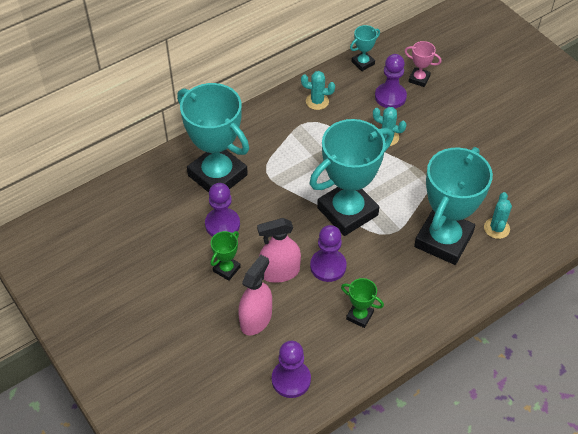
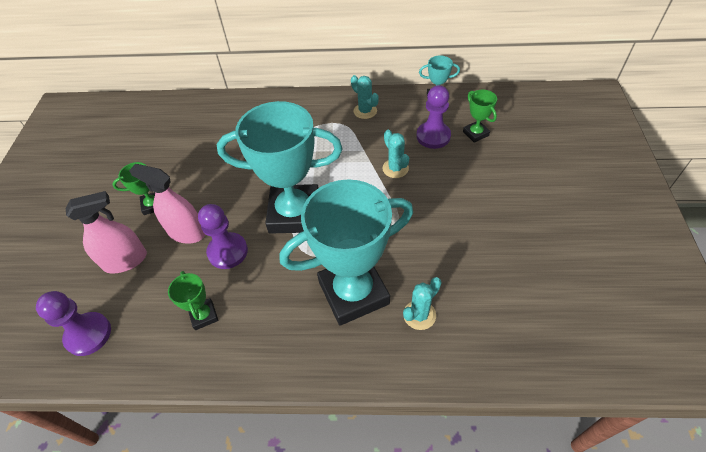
camera: 40 degrees right, 0 degrees up
turquoise trophy [177,83,249,192] -> none
purple pawn [205,183,240,237] -> none
pink trophy [405,41,441,87] -> green trophy [463,90,497,143]

